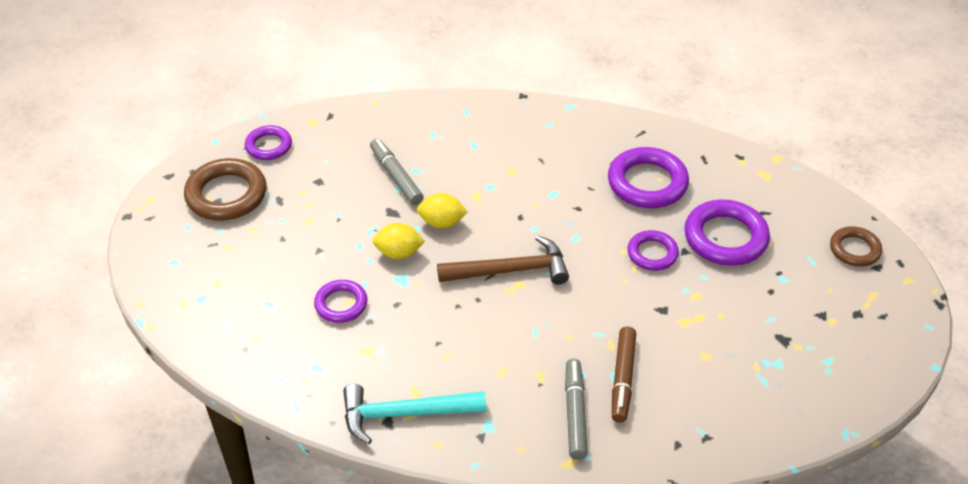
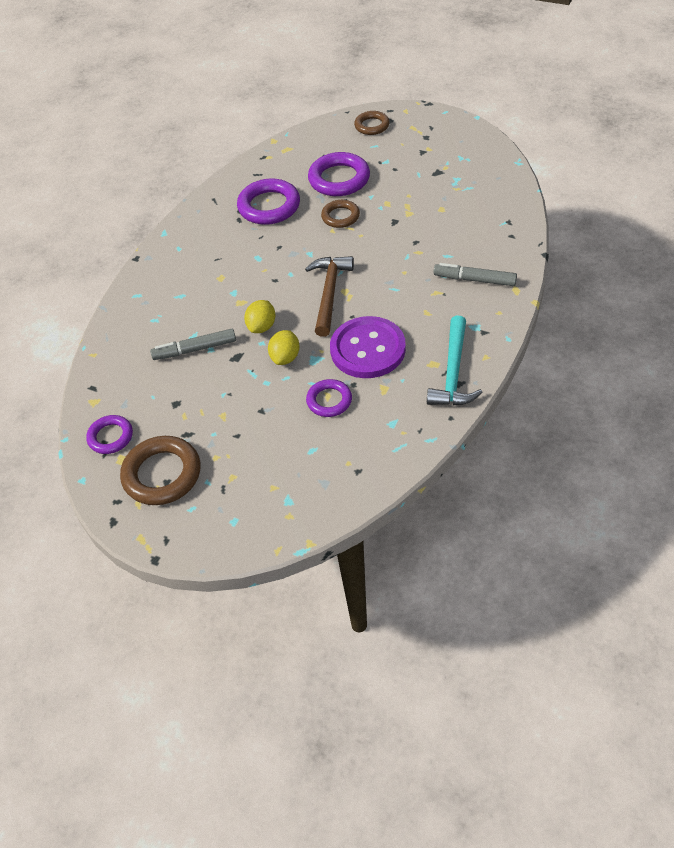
camera: 70 degrees left, 5 degrees up
brown marker [612,327,636,423] -> none
purple ring [627,230,679,271] -> brown ring [321,200,360,228]
none -> purple button [330,316,406,378]

